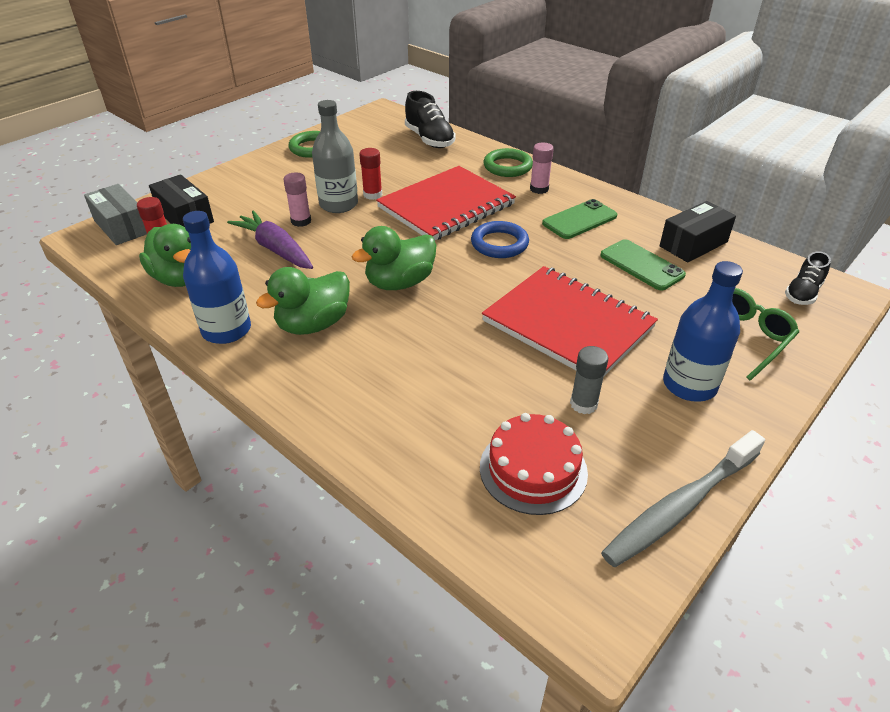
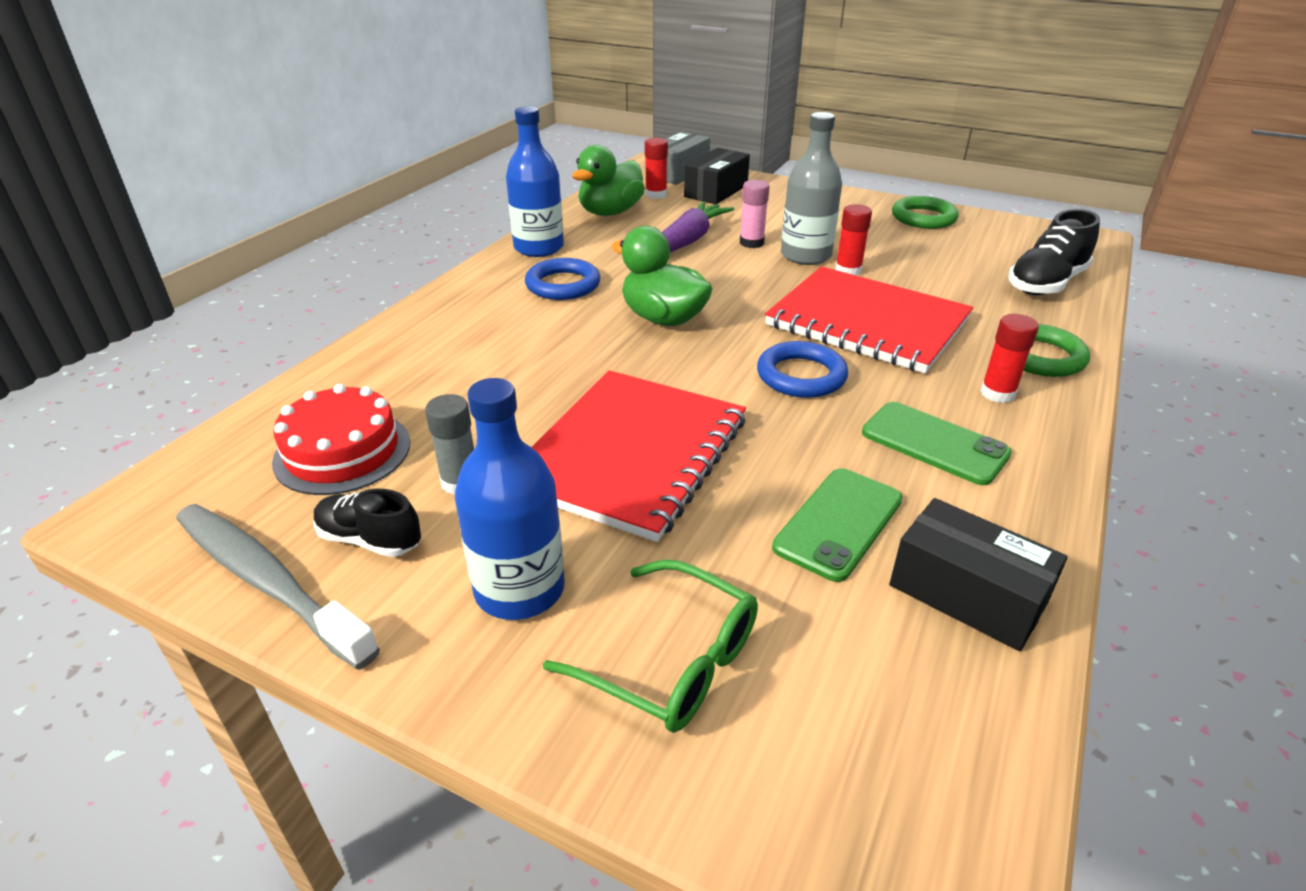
camera: 75 degrees right, 5 degrees down
green duck [256,267,350,335] -> blue ring [525,258,600,300]
pink glue stick [530,143,554,194] -> red glue stick [980,314,1039,403]
black shoe [785,251,831,305] -> black shoe moved to [313,489,421,557]

